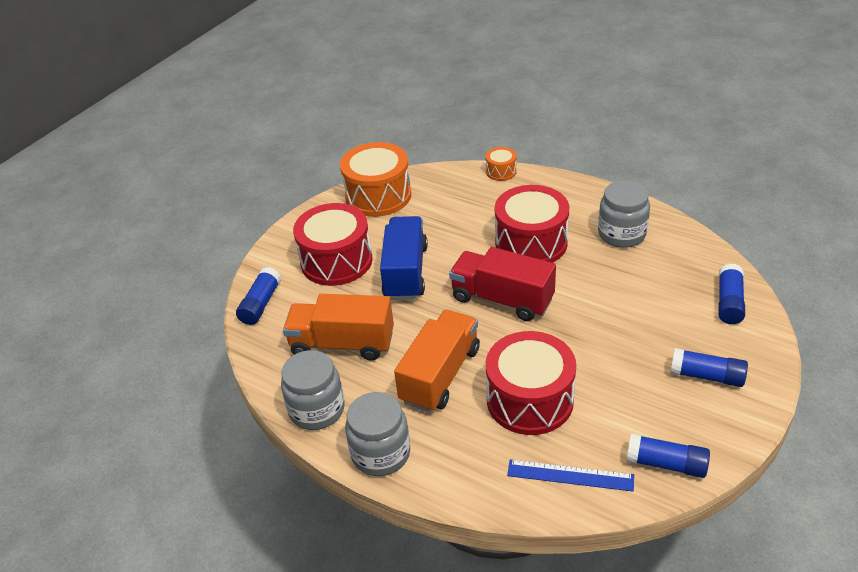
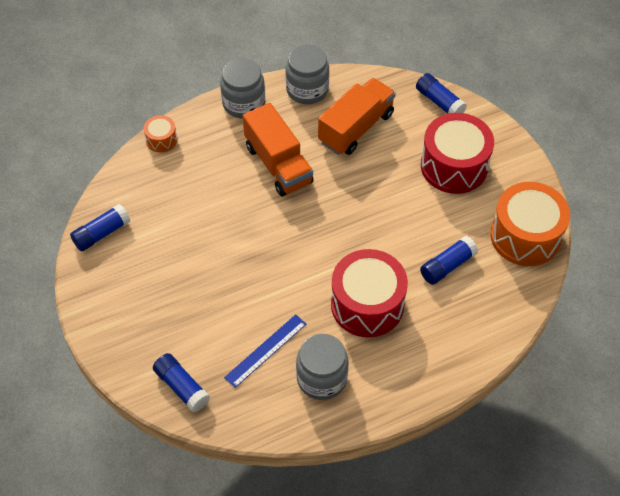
camera: 120 degrees right, 15 degrees up
blue truck [380,216,428,300] -> none
red truck [449,247,556,321] -> none
orange drum [485,147,517,181] -> orange drum moved to [144,115,177,152]
red drum [486,331,576,435] -> none
blue ruler [507,459,634,492] -> blue ruler moved to [224,314,306,388]
blue glue stick [670,348,748,387] -> blue glue stick moved to [420,236,478,285]

